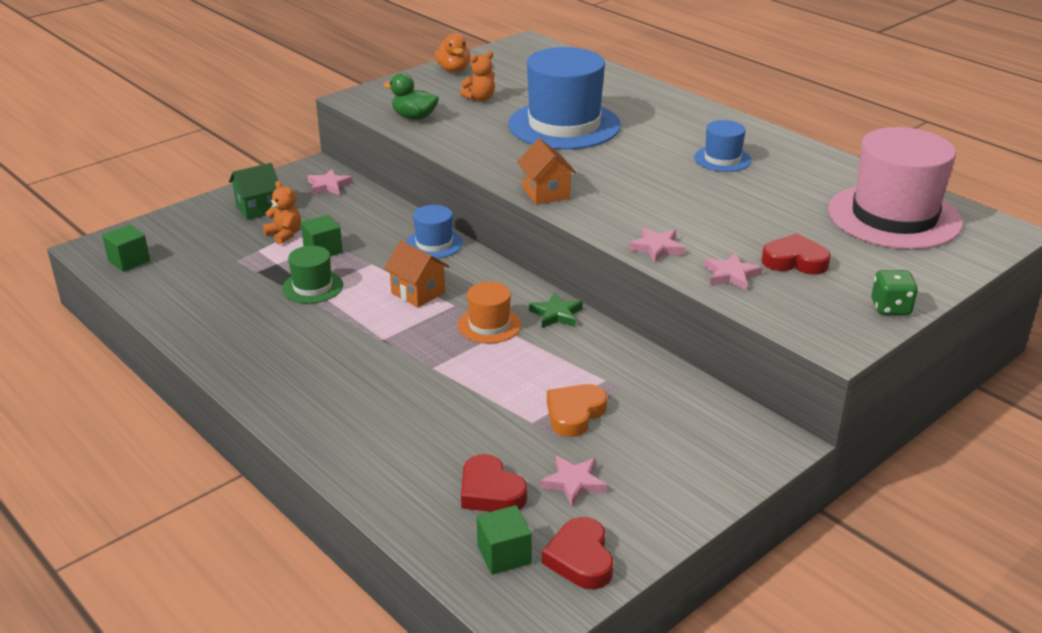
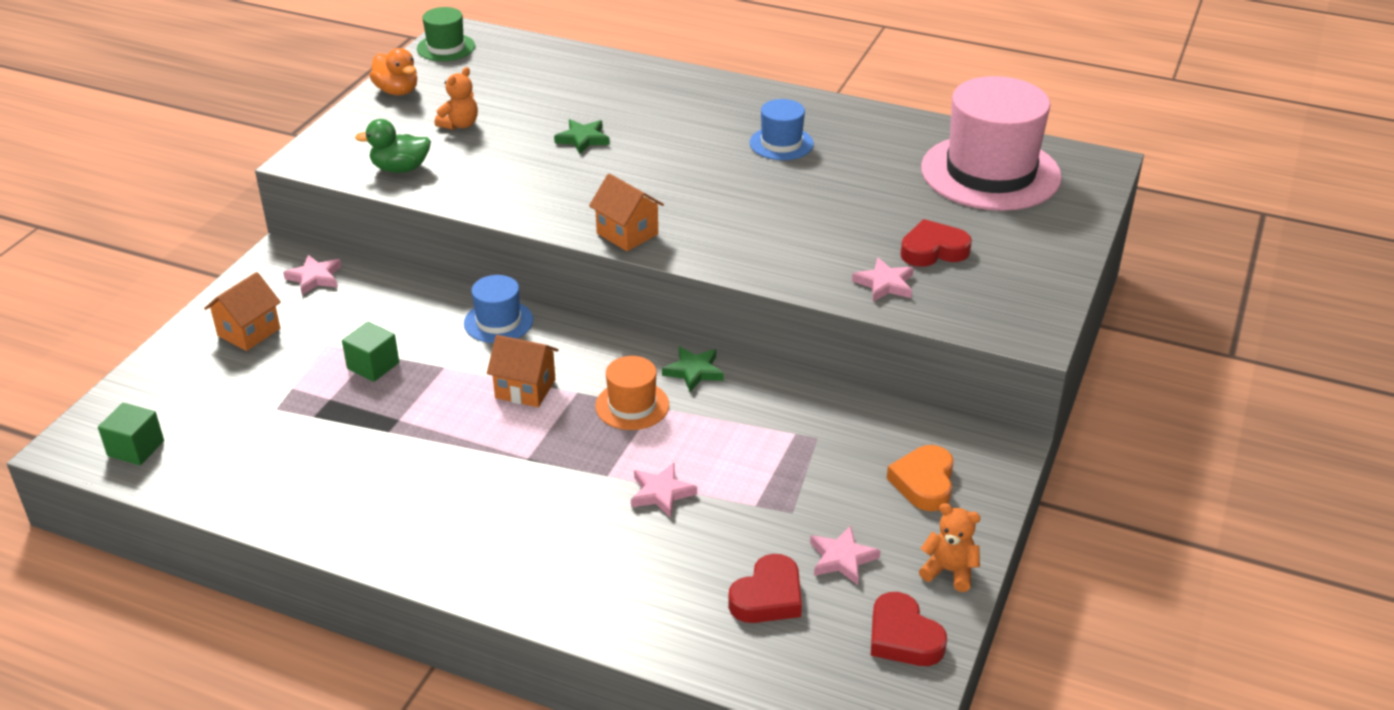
camera: 25 degrees left, 5 degrees up
green house [229,163,278,220] -> orange house [204,272,281,351]
orange teddy bear [263,181,301,245] -> orange teddy bear moved to [919,503,981,592]
green hat [282,246,343,304] -> green hat moved to [417,7,475,61]
red heart [461,454,527,512] -> red heart turned 75 degrees counterclockwise [728,554,802,623]
green cube [477,505,532,575] -> none
blue hat [508,47,621,149] -> green star [554,119,610,154]
orange heart [547,384,607,437] -> orange heart moved to [887,445,954,511]
pink star [628,227,685,263] -> pink star moved to [631,463,697,518]
green dice [871,270,918,315] -> none

